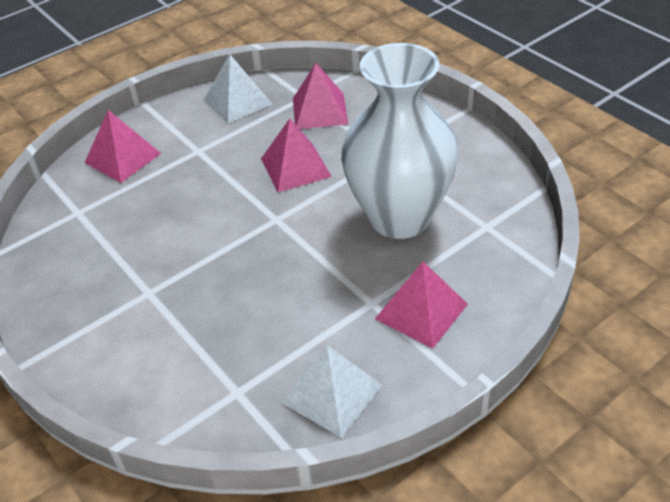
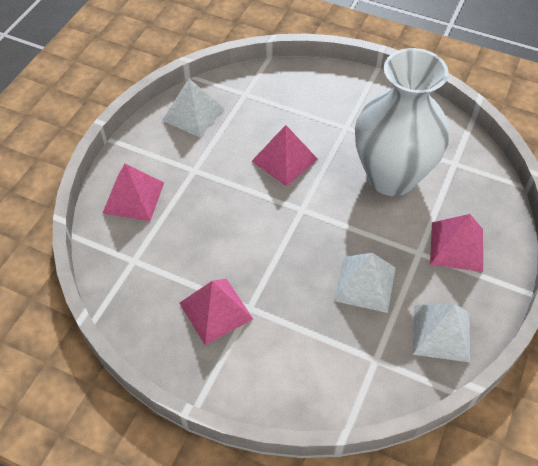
camera: 30 degrees left, 10 degrees up
pink pyramid [293,63,348,129] -> pink pyramid moved to [179,279,253,345]
none -> white pyramid [334,253,396,313]

